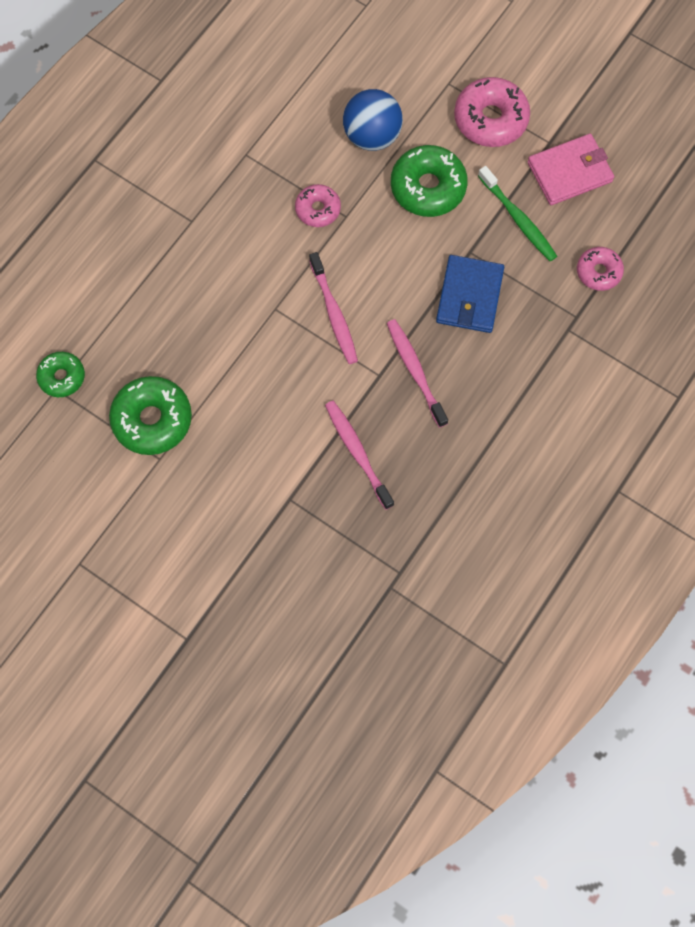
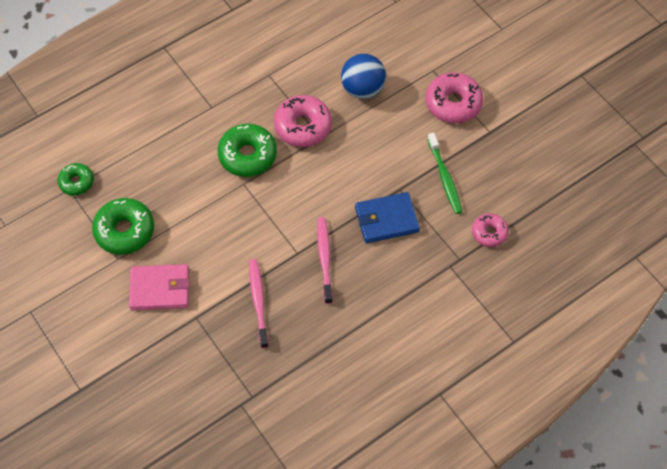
camera: 20 degrees right, 10 degrees down
pink donut [295,184,341,227] -> pink donut [274,95,332,147], size x1.68
pink toothbrush [309,252,358,364] -> none
green donut [391,145,468,217] -> green donut moved to [218,124,277,177]
blue wallet [436,255,504,333] -> blue wallet turned 45 degrees clockwise [355,192,420,243]
pink wallet [527,134,614,205] -> pink wallet moved to [129,264,189,310]

